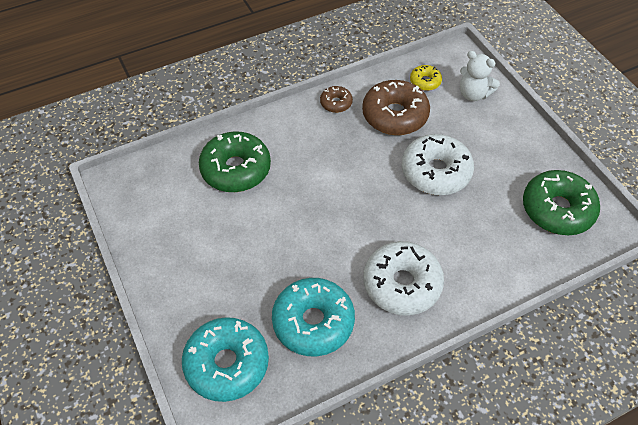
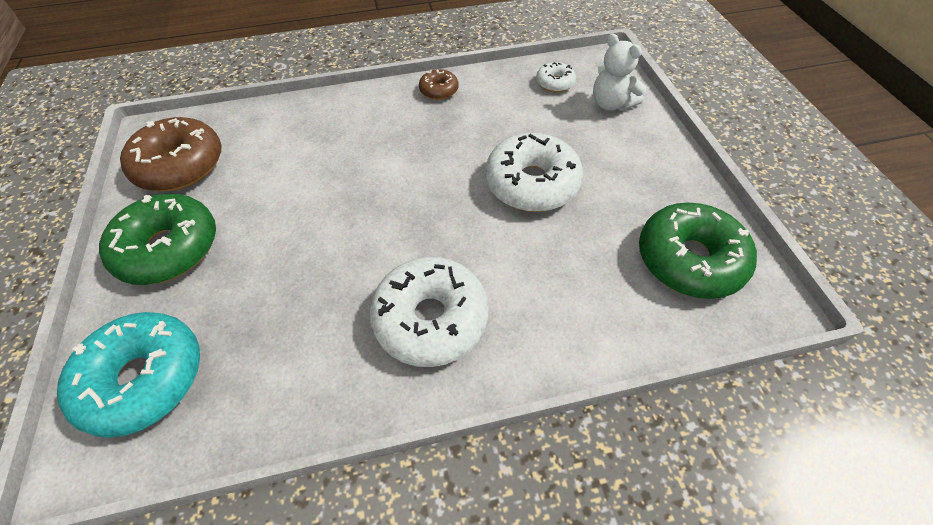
camera: 15 degrees right, 0 degrees up
green donut [199,131,271,192] -> green donut moved to [99,194,216,285]
turquoise donut [272,278,355,356] -> none
brown donut [362,80,430,135] -> brown donut moved to [120,117,221,191]
yellow donut [410,65,442,91] -> white donut [536,62,576,92]

